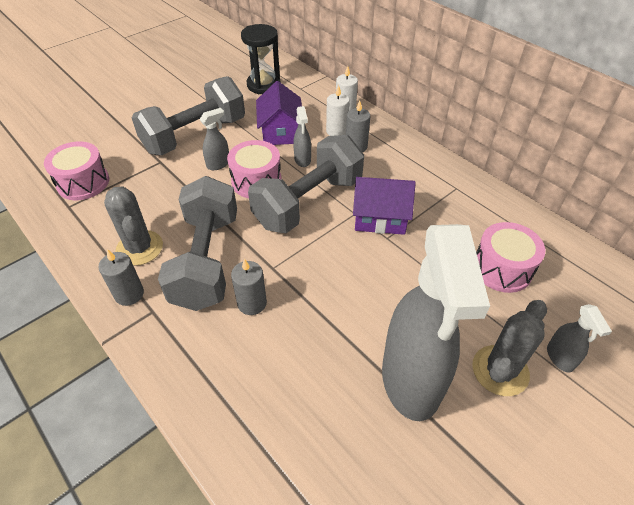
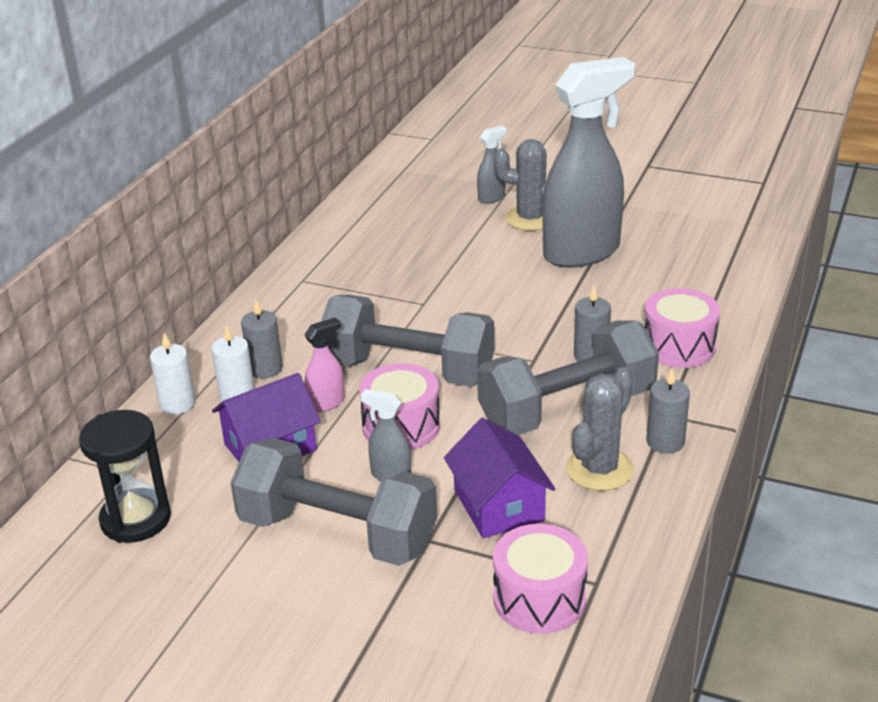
camera: 115 degrees left, 15 degrees down
grey spray bottle [293,106,311,167] -> pink spray bottle [304,318,345,412]
purple house [353,177,416,235] -> purple house moved to [444,418,556,538]
pink drum [476,222,545,293] -> pink drum moved to [645,288,720,368]

